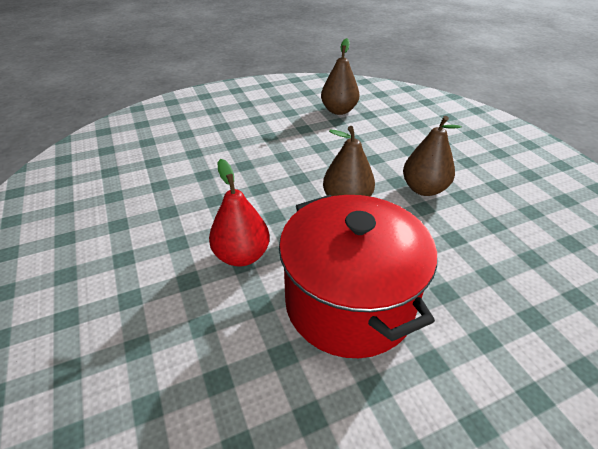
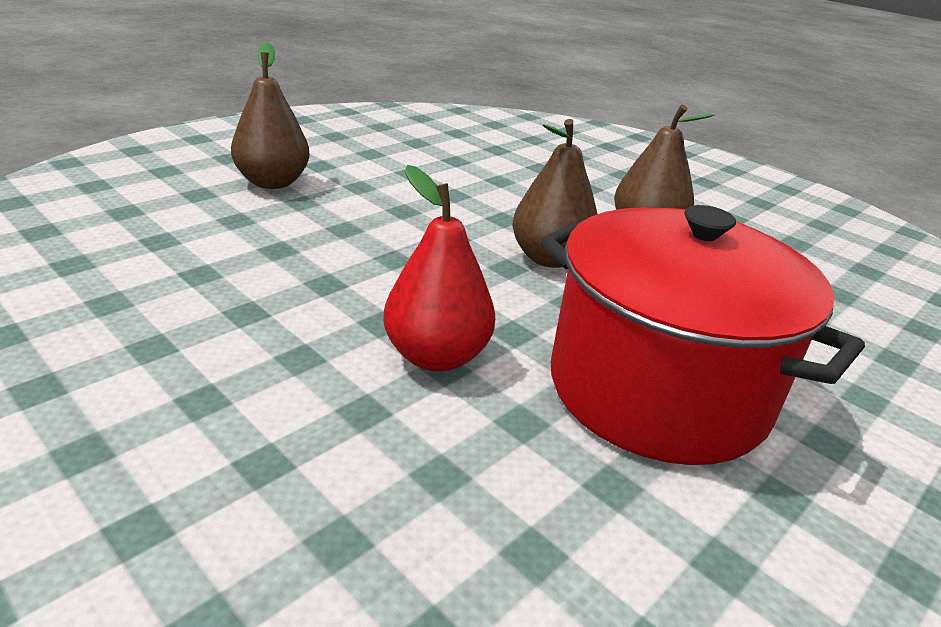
camera: 25 degrees left, 10 degrees down
brown pear [321,38,360,115] -> brown pear moved to [231,42,310,189]

